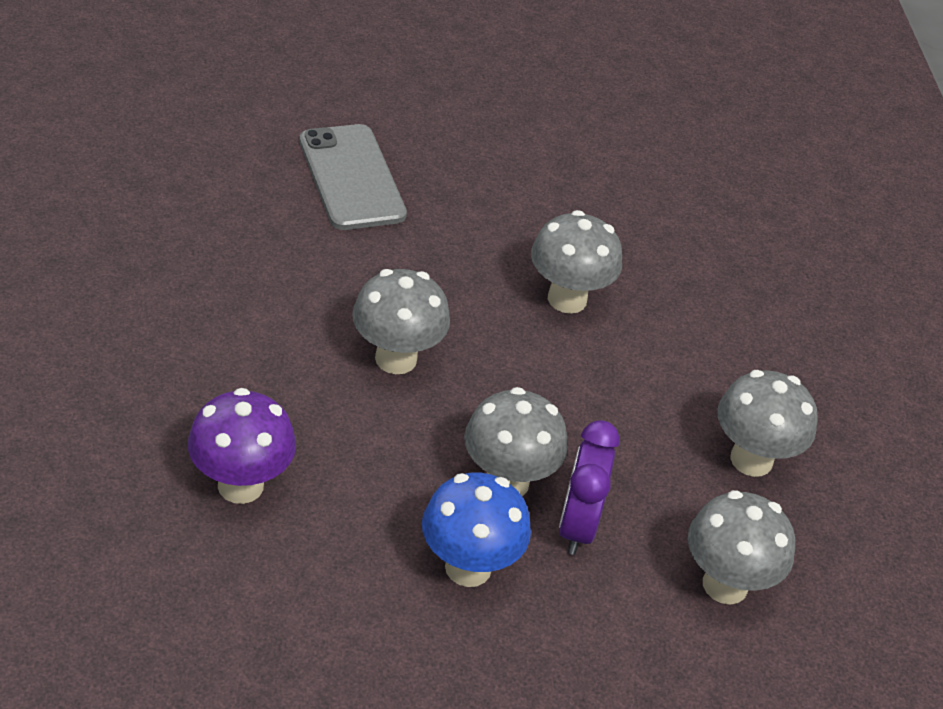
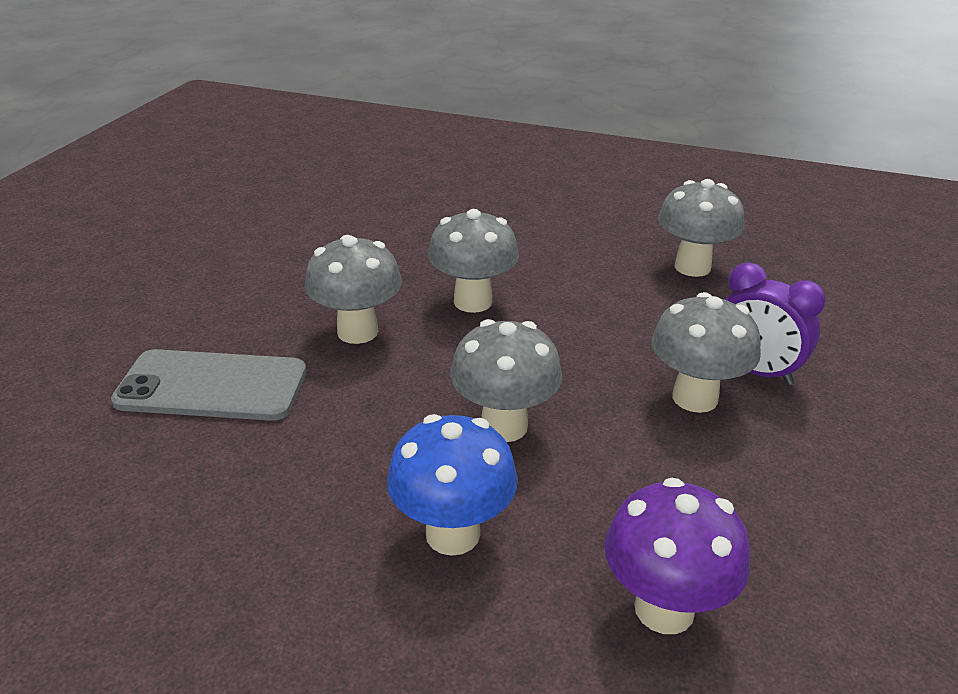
camera: 60 degrees left, 10 degrees down
blue mushroom [422,473,531,587] -> blue mushroom moved to [387,414,518,556]
grey mushroom [688,490,795,604] -> grey mushroom moved to [305,235,402,344]

